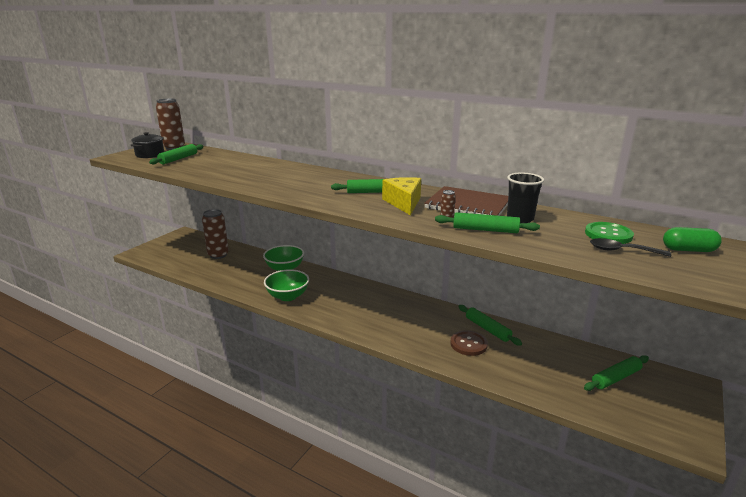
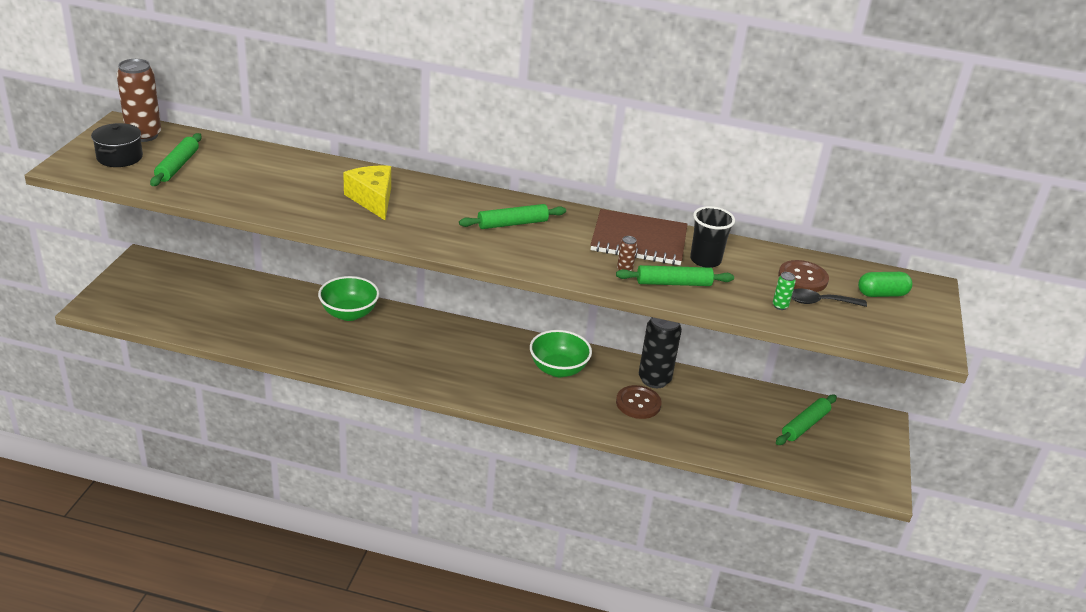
camera: 20 degrees left, 10 degrees up
brown can [202,209,229,259] -> none
green bowl [264,269,309,301] -> green bowl moved to [530,330,592,377]
yellow cheese [382,177,421,215] -> yellow cheese moved to [343,165,391,220]
green rolling pin [458,305,522,346] -> black can [639,317,682,388]
green button [585,222,634,244] -> brown button [778,260,829,292]
none -> green can [773,272,796,310]

